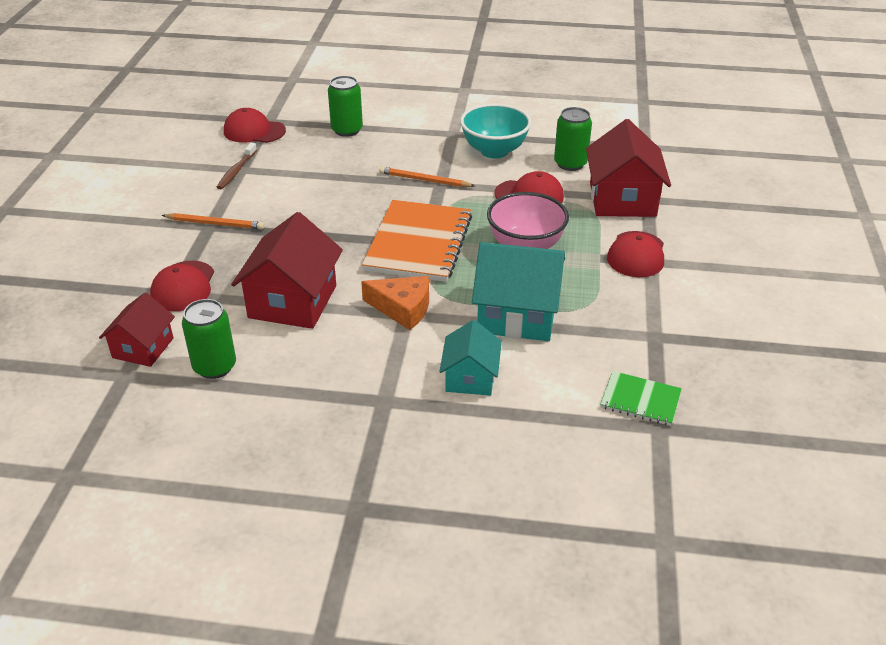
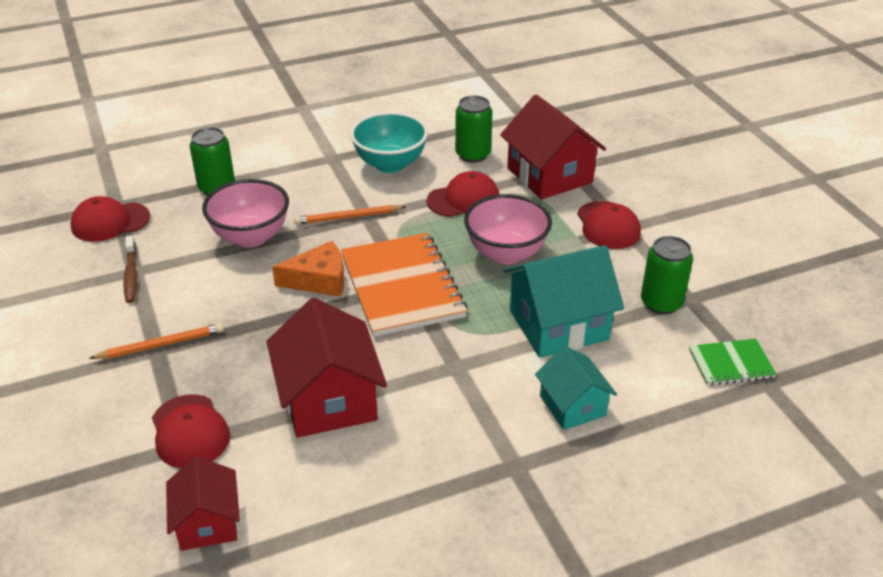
camera: 30 degrees left, 0 degrees up
green can [182,299,236,379] -> green can moved to [641,236,693,315]
orange cheese [361,276,429,330] -> orange cheese moved to [272,241,344,297]
none -> pink bowl [202,179,289,248]

